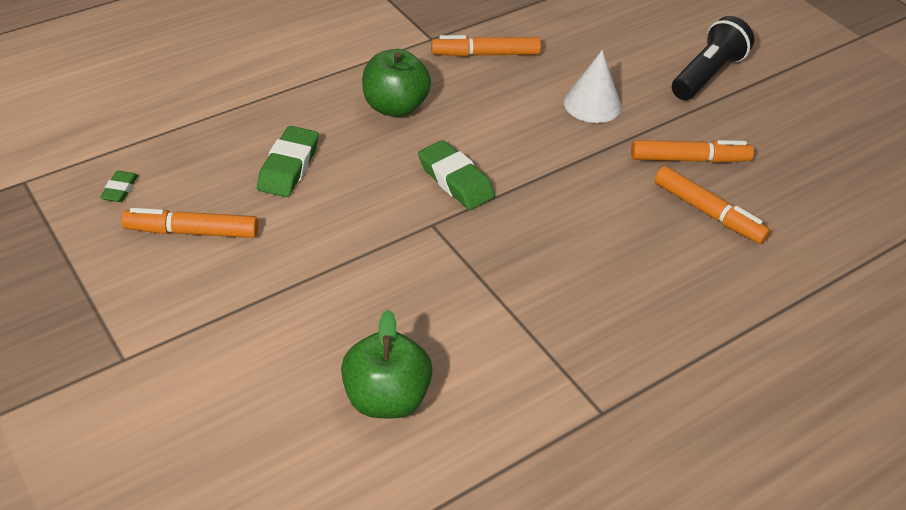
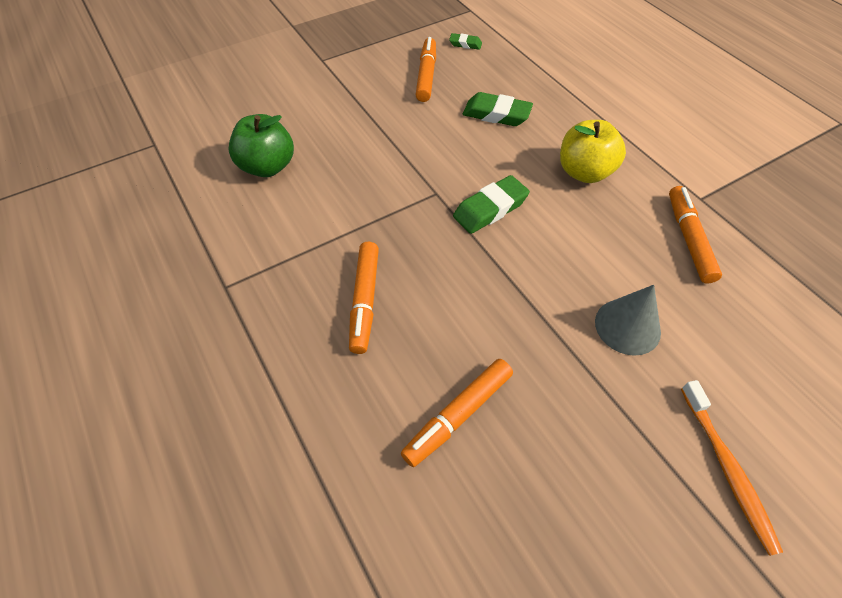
camera: 95 degrees right, 10 degrees up
green apple [362,49,431,117] -> yellow apple [560,120,626,183]
white cone [564,50,622,123] -> grey cone [595,285,661,356]
orange marker [631,140,754,163] -> orange marker moved to [349,242,379,354]
black flashlight [672,16,754,100] -> orange toothbrush [681,380,783,556]

